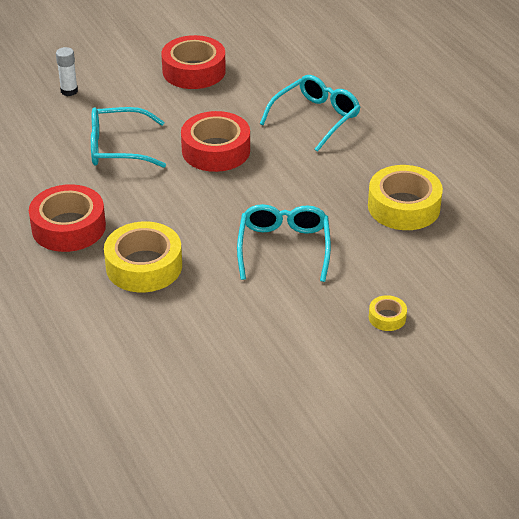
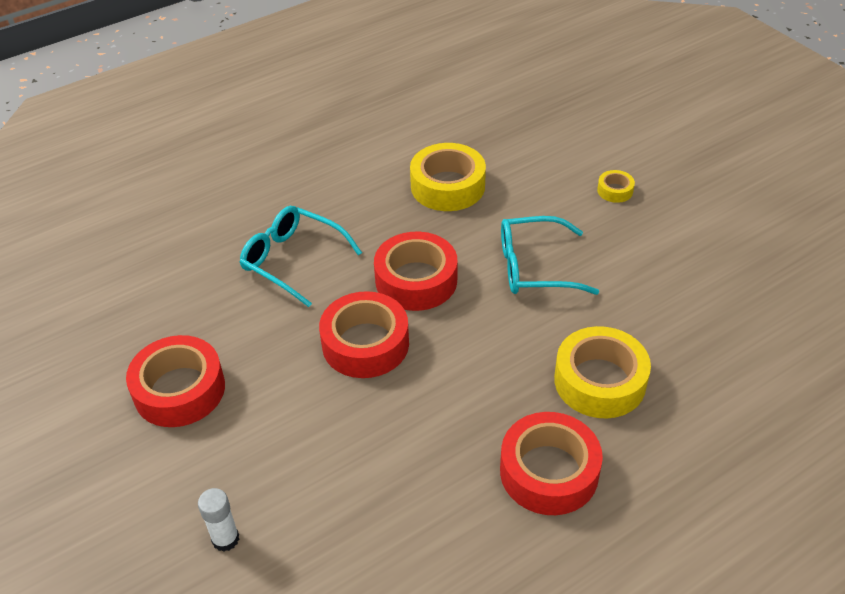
camera: 95 degrees left, 5 degrees up
turquoise glasses [91,107,166,168] -> none
none -> red tape [374,232,457,311]

